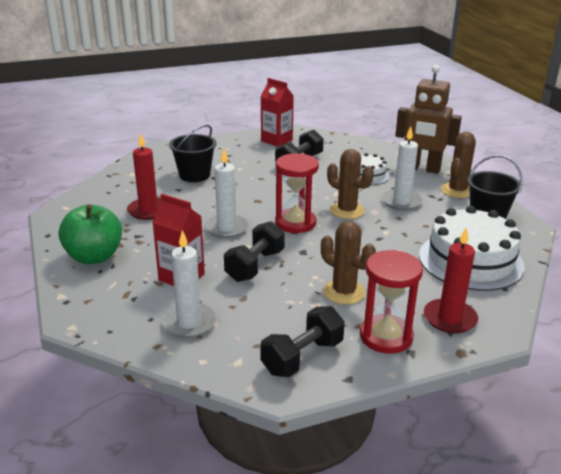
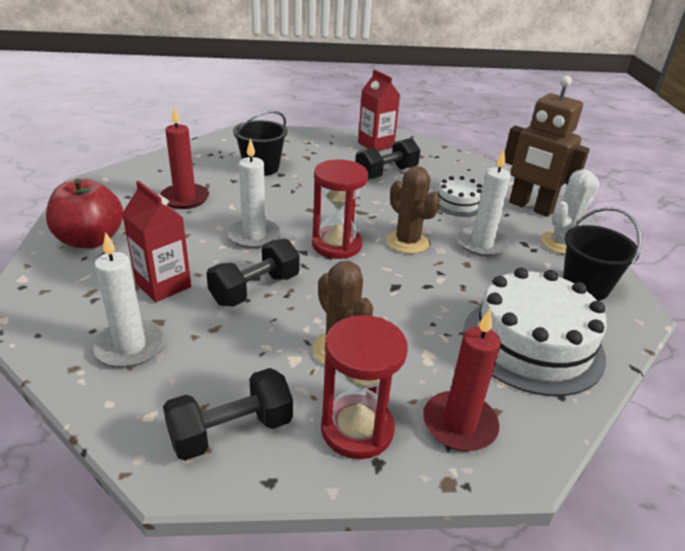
camera: 15 degrees right, 5 degrees up
green apple [58,204,122,264] -> red apple [46,179,123,248]
brown cactus [441,132,476,198] -> white cactus [541,169,600,254]

